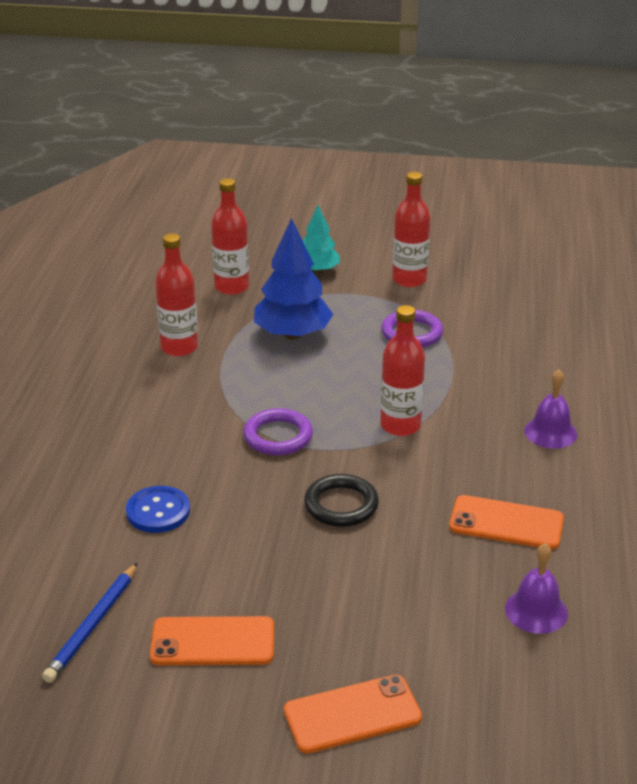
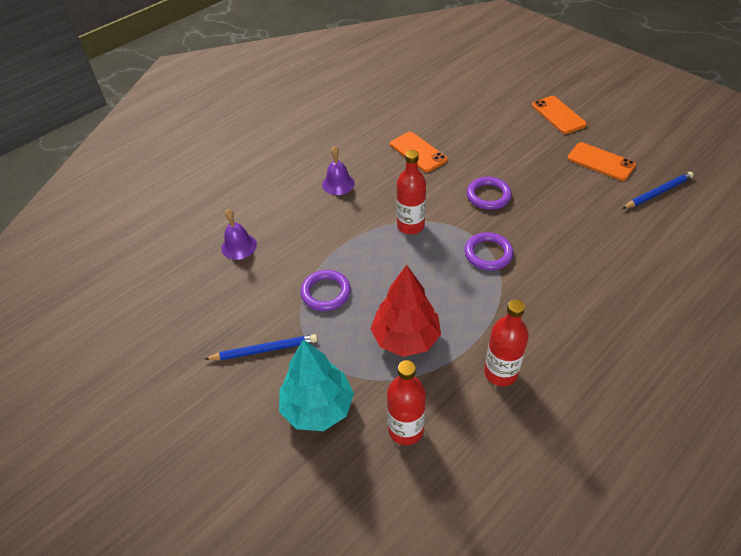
camera: 140 degrees left, 15 degrees up
blue button [126,486,190,533] -> none
blue tree [254,218,333,340] -> red tree [371,265,441,357]
orange phone [284,675,422,754] -> orange phone turned 45 degrees clockwise [532,96,587,134]
turquoise tree [302,205,340,273] -> turquoise tree [279,339,354,431], size x1.64
black ring [304,474,379,527] -> purple ring [467,177,512,210]
red bottle [393,172,430,287] -> blue pencil [205,334,318,360]
purple bell [505,543,568,634] -> purple bell moved to [221,209,257,260]

